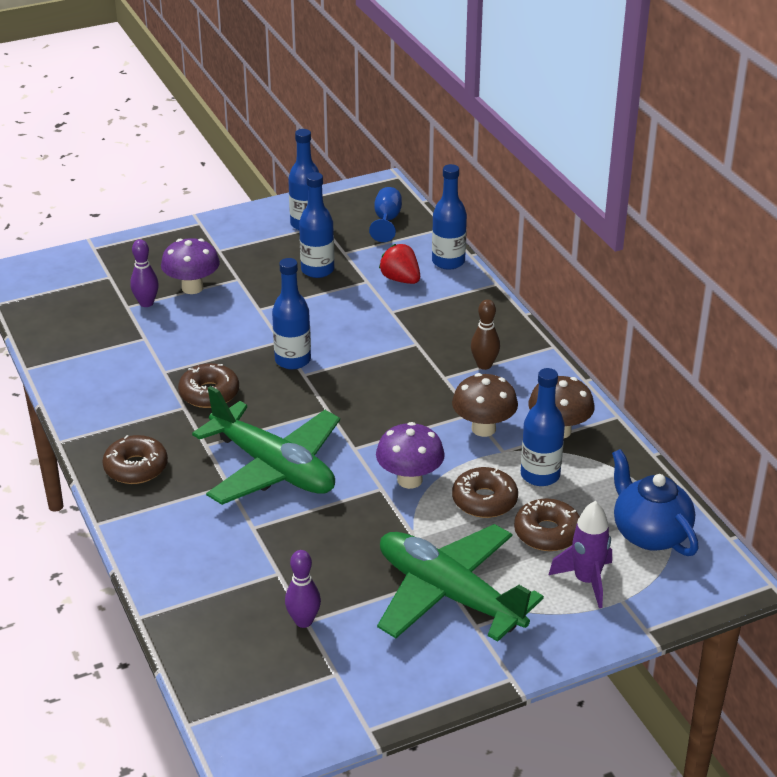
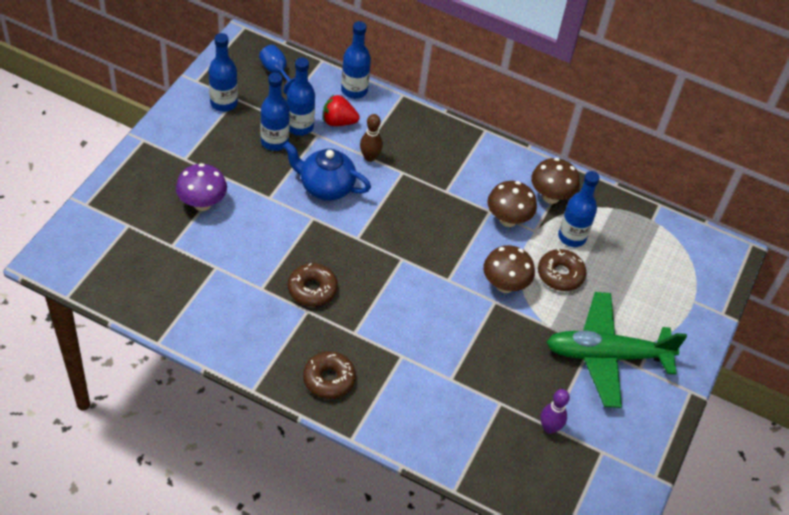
camera: 45 degrees left, 15 degrees up
purple bowling pin [130,239,159,307] -> none
green plane [192,386,340,505] -> none
blue bottle [272,258,311,370] -> blue bottle moved to [287,57,315,136]
purple mushroom [376,422,445,489] -> brown mushroom [483,245,535,293]
brown bowling pin [471,299,500,370] -> brown bowling pin moved to [360,114,383,162]
brown donut [514,498,580,551] -> none
purple rocket [549,501,612,608] -> none
blue teapot [612,449,699,556] -> blue teapot moved to [283,142,371,201]

